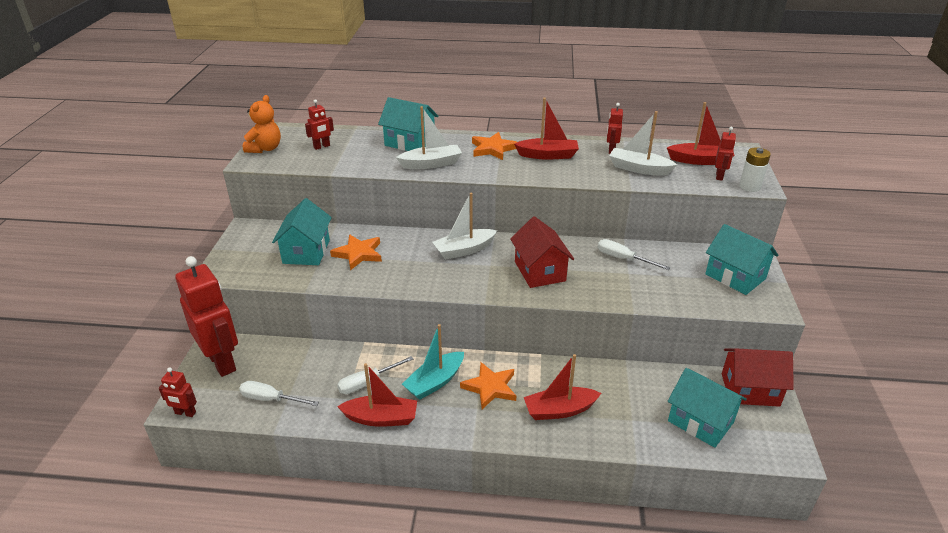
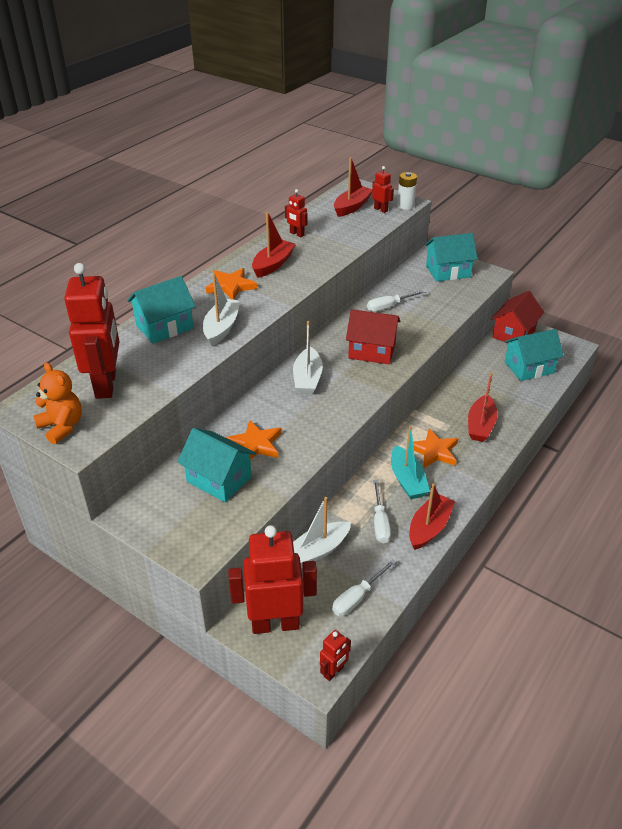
camera: 60 degrees left, 5 degrees up
red robot [305,99,334,150] -> red robot [64,263,120,399], size x2.24
white boat [609,111,677,176] -> white boat moved to [293,497,351,567]

